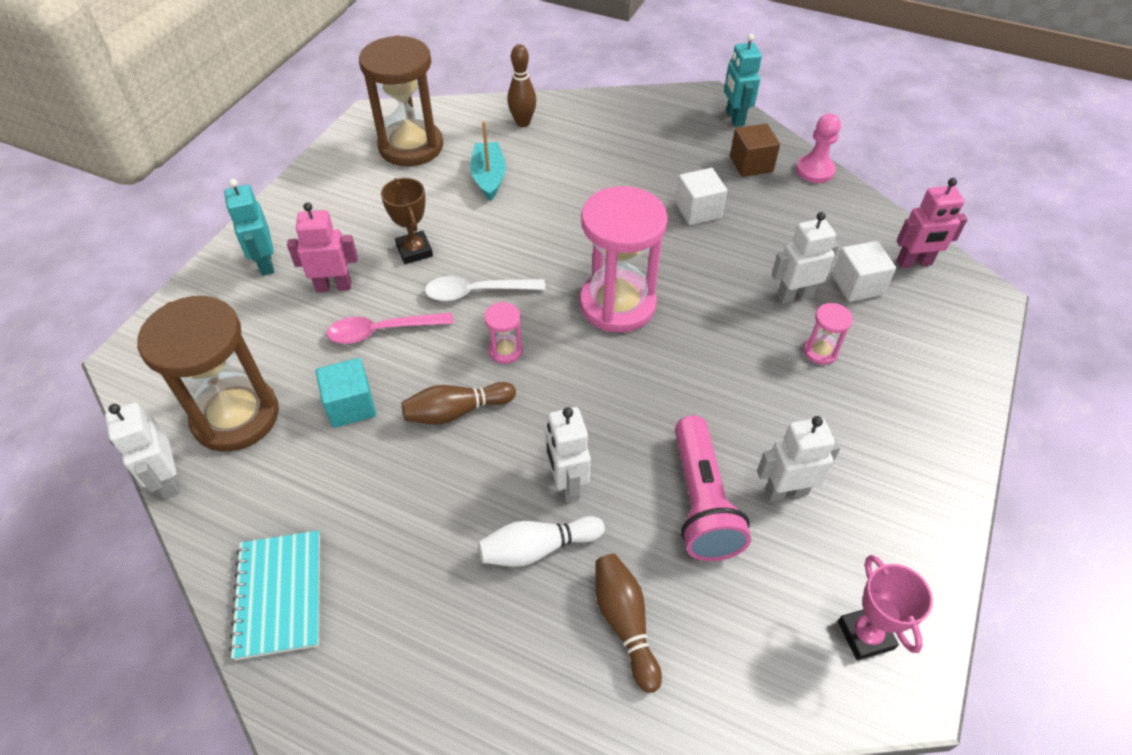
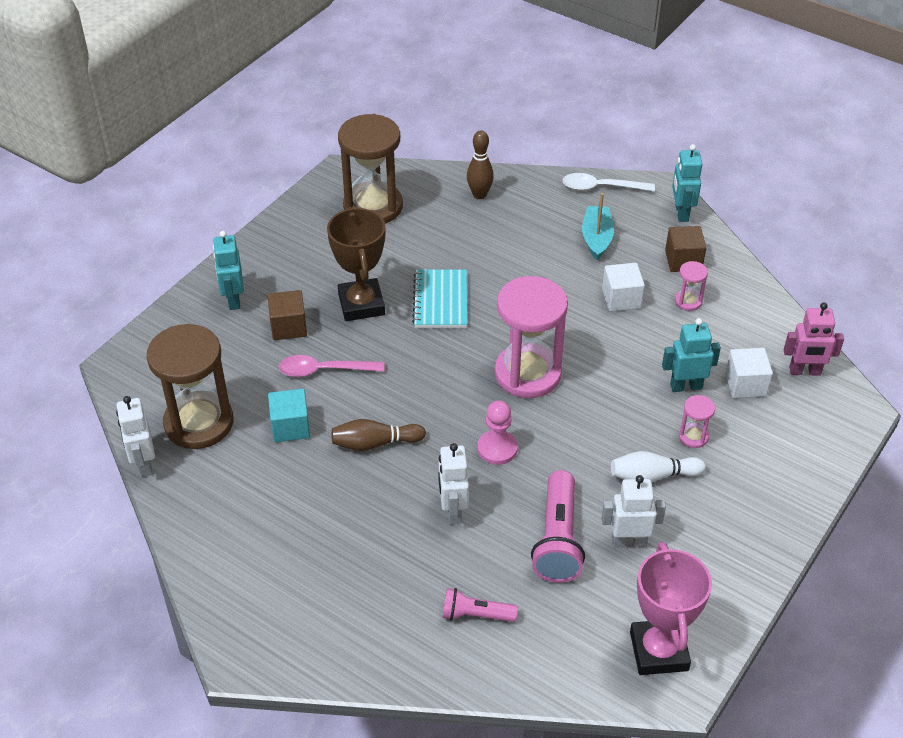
camera: 10 degrees right, 5 degrees down
turquoise notebook [229,530,320,660] -> turquoise notebook moved to [412,270,467,328]
pink robot [287,203,358,293] -> brown cube [268,290,307,340]
brown trophy [381,178,433,264] -> brown trophy [327,207,385,321], size x1.55
white spoon [425,276,545,301] -> white spoon moved to [562,173,655,192]
turquoise boat [470,121,506,201] -> turquoise boat moved to [582,193,614,260]
white bowling pin [478,516,605,567] -> white bowling pin moved to [611,451,706,482]
pink hourglass [484,302,523,364] -> pink hourglass moved to [675,261,708,311]
brown bowling pin [595,554,662,693] -> pink flashlight [443,588,518,622]
white robot [771,212,839,304] -> turquoise robot [662,318,721,392]
pink pawn [796,114,841,183] -> pink pawn moved to [478,401,518,465]
pink trophy [838,555,933,660] -> pink trophy [630,542,712,675], size x1.55

